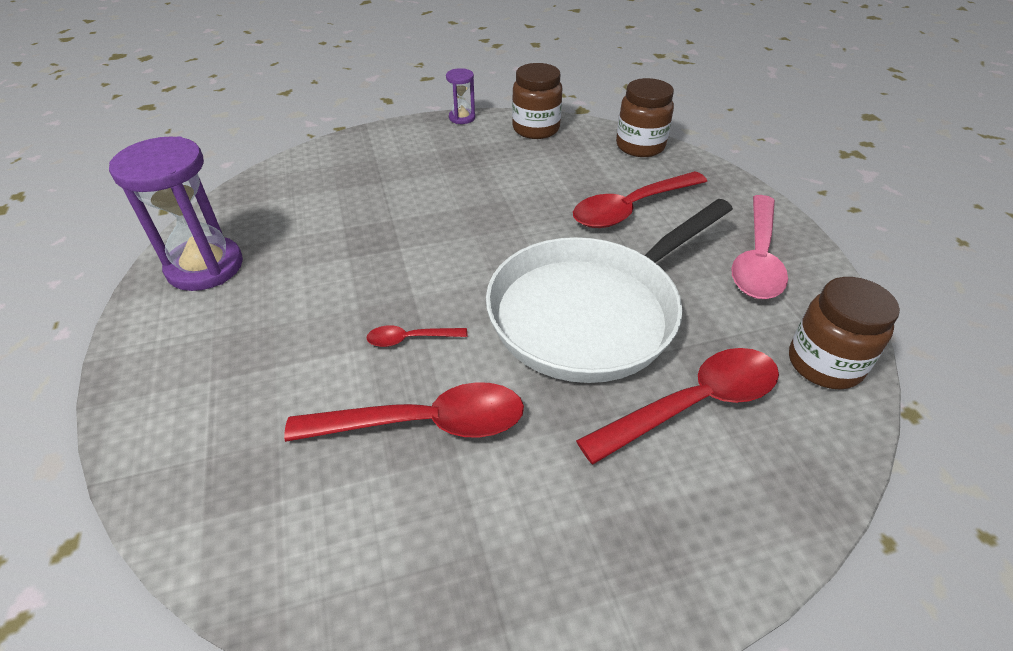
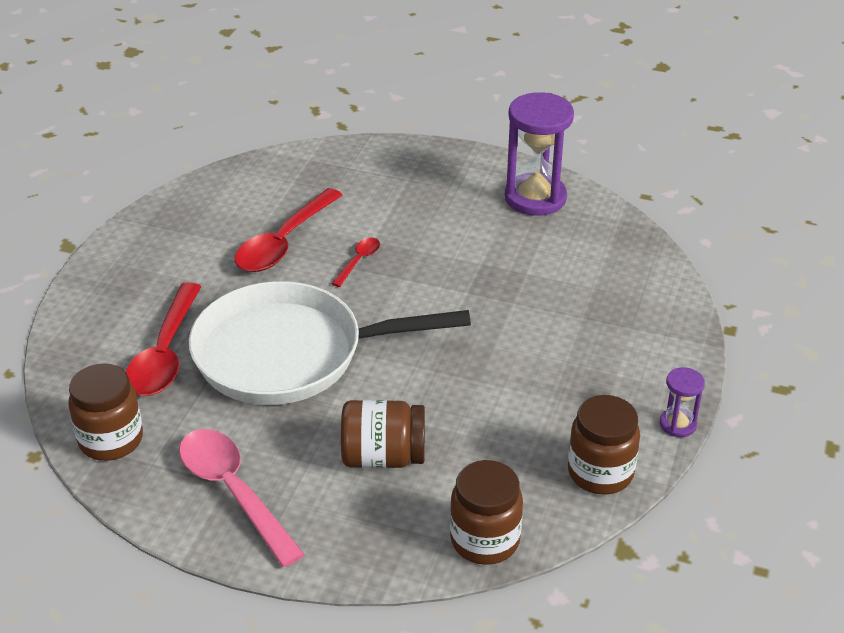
camera: 125 degrees right, 5 degrees down
white pan [486,199,733,383] -> white pan turned 90 degrees counterclockwise [189,281,471,405]
red spoon [573,171,707,228] -> brown jar [341,400,425,468]

